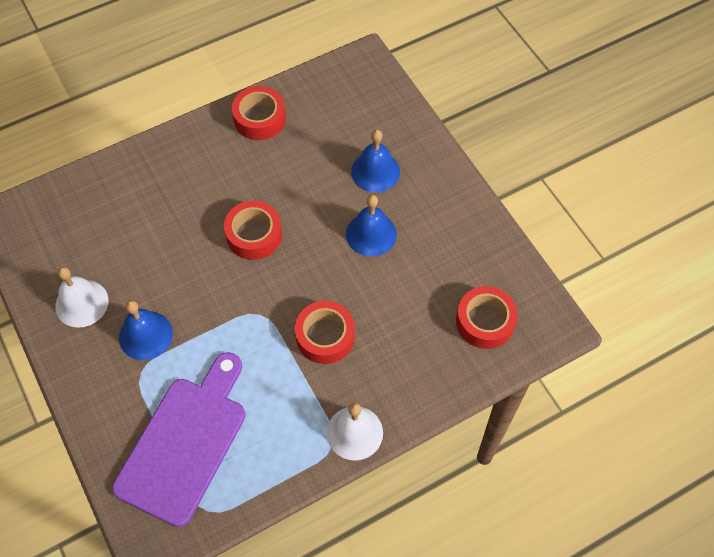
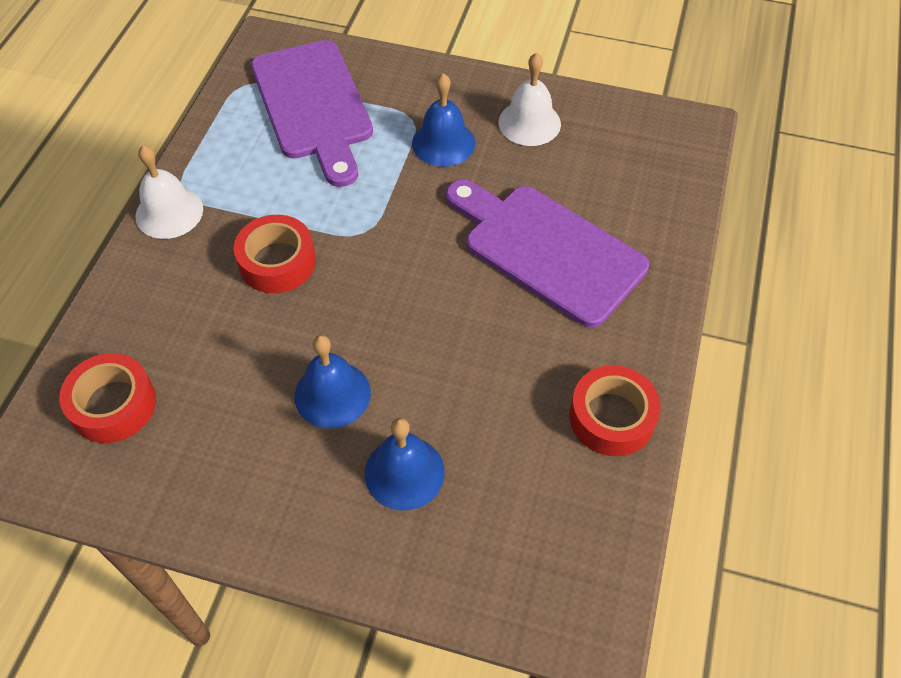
camera: 135 degrees right, 5 degrees down
red tape [224,201,282,260] -> none
none -> purple cutting board [446,179,649,328]

